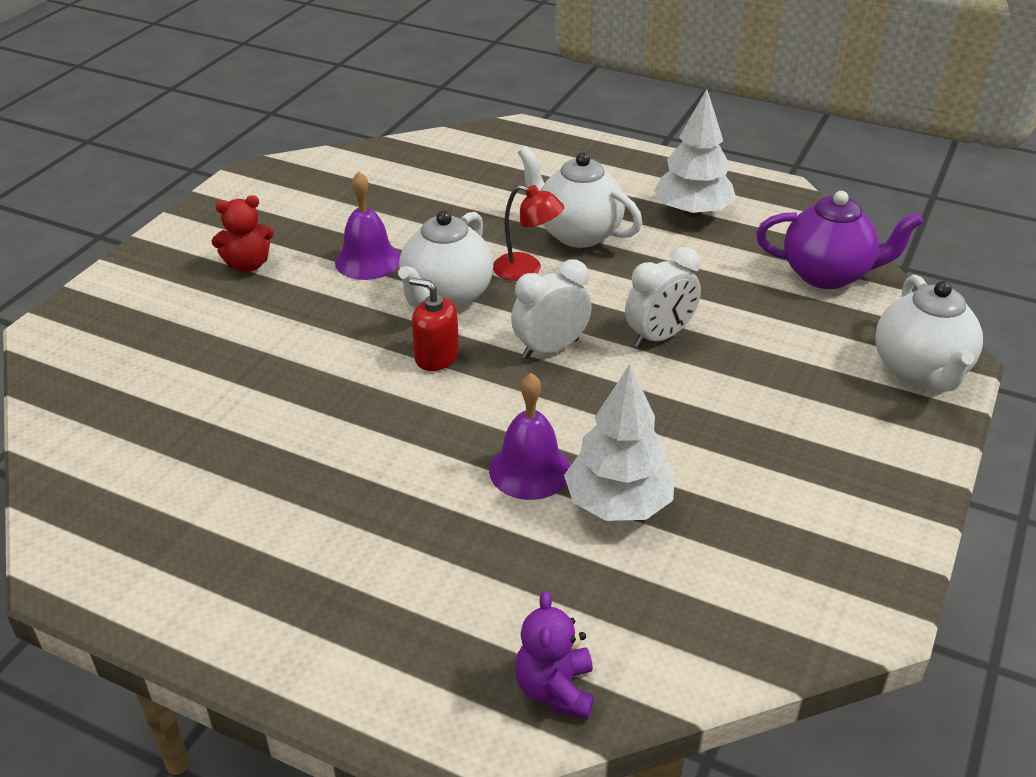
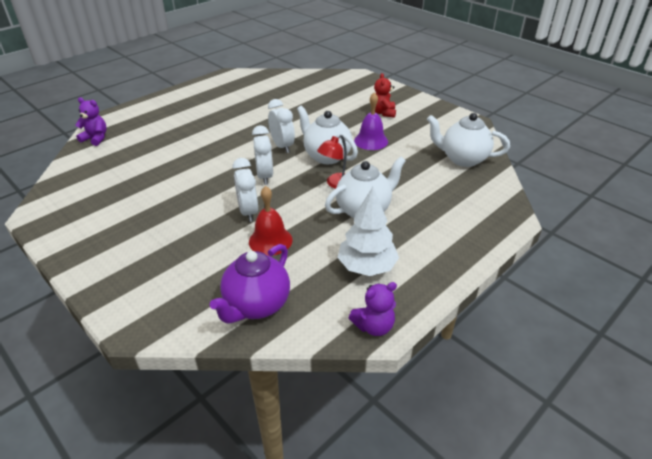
camera: 110 degrees right, 0 degrees up
red soap dispenser [409,278,459,371] -> white clock [268,99,295,153]
purple bell [489,373,570,500] -> none
white tree [564,364,675,521] -> none
white teapot [875,275,983,391] -> white teapot moved to [427,113,510,167]
none -> red bell [249,186,292,256]
none -> purple teddy bear [349,282,397,336]

